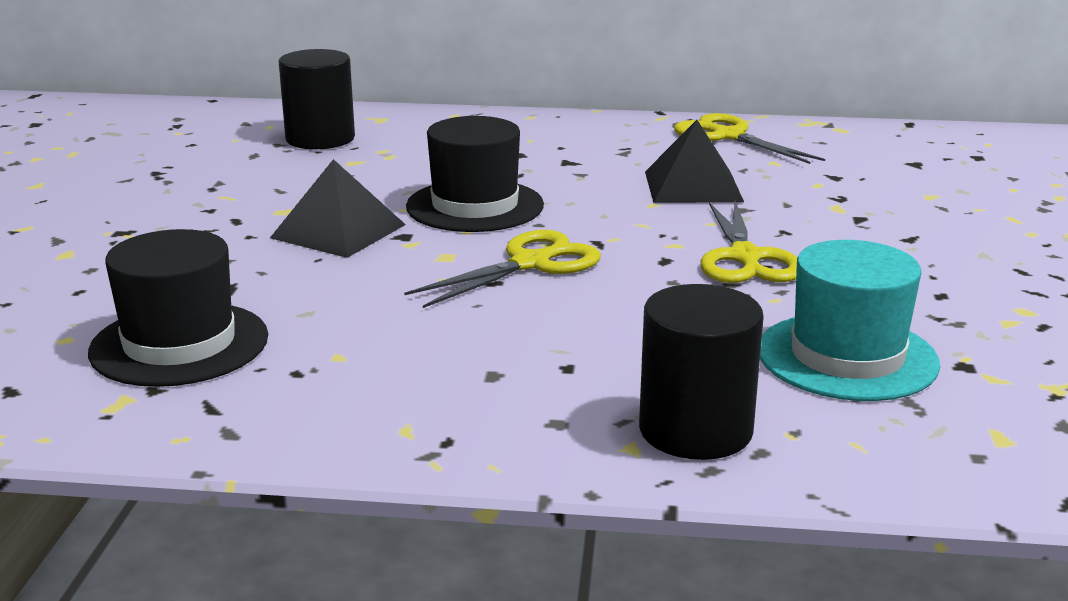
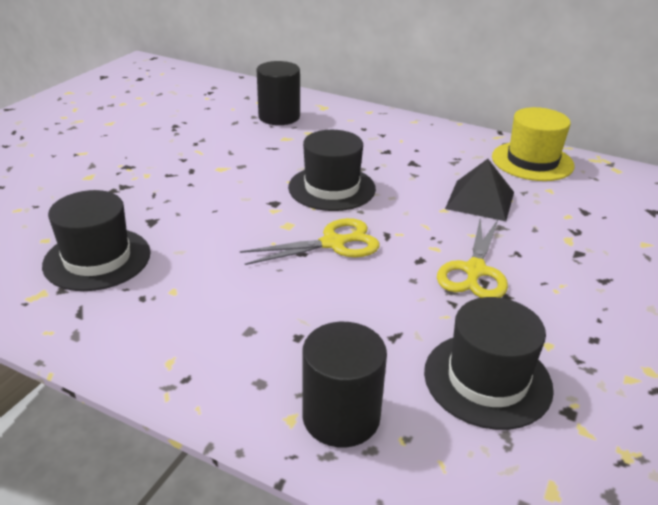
camera: 20 degrees right, 10 degrees up
black pyramid [270,159,406,258] -> none
yellow scissors [674,113,825,164] -> yellow hat [492,107,574,181]
turquoise hat [760,240,940,401] -> black hat [424,297,554,430]

